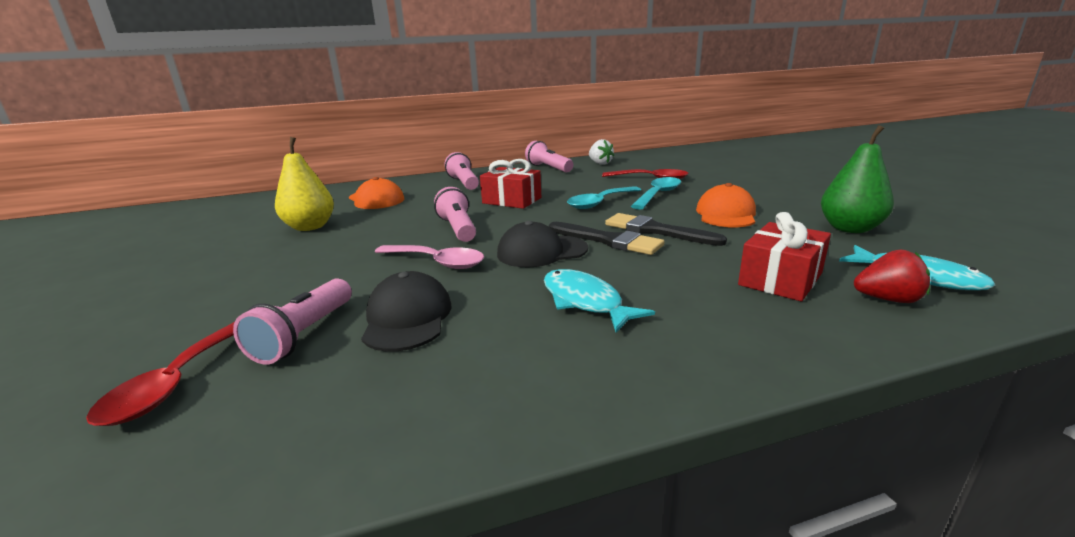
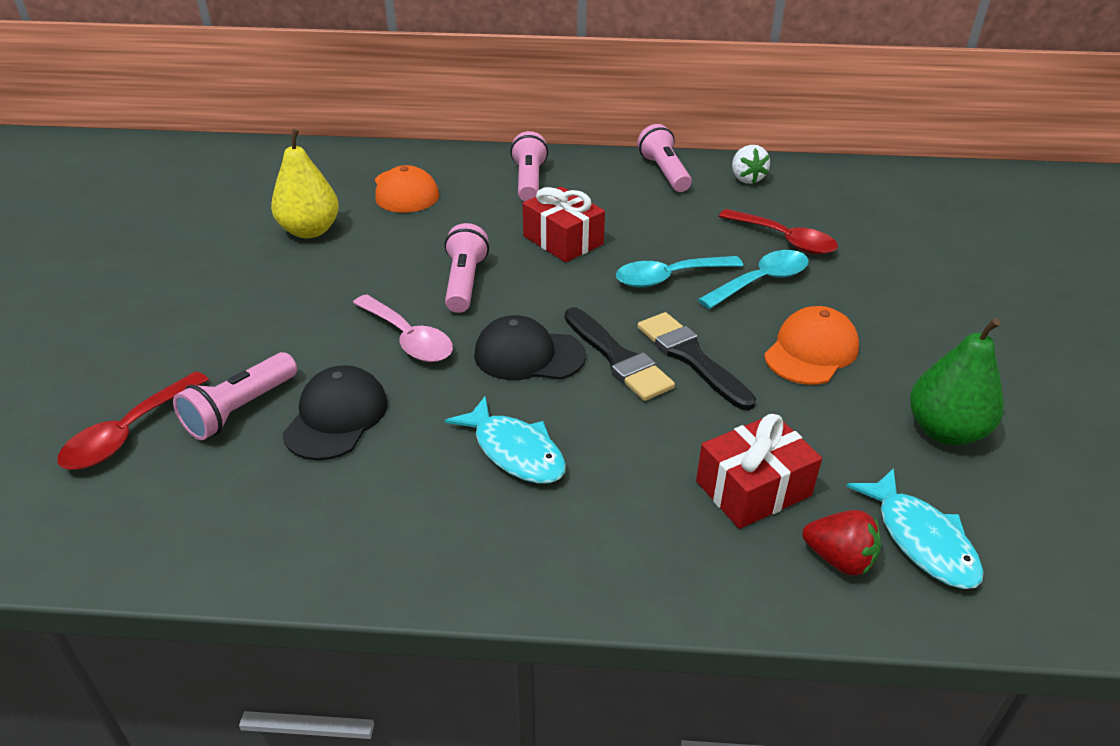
camera: 20 degrees right, 15 degrees up
turquoise fish [544,269,655,332] -> turquoise fish turned 150 degrees clockwise [445,396,566,484]

